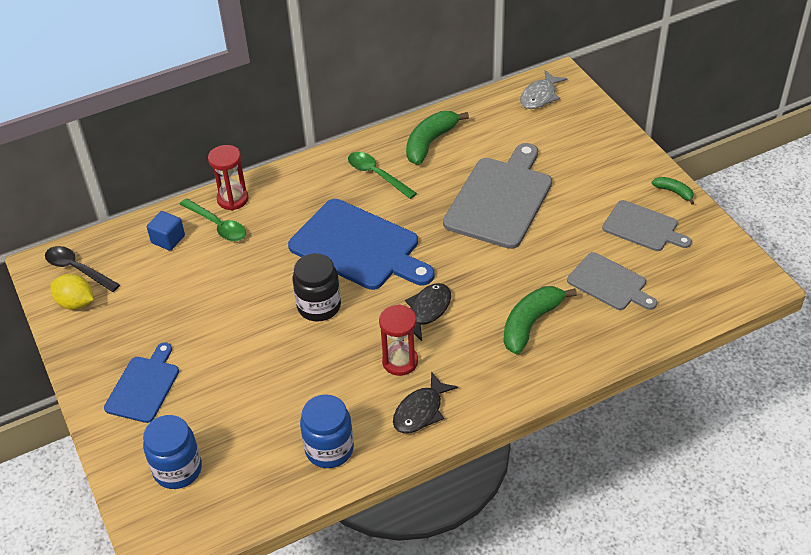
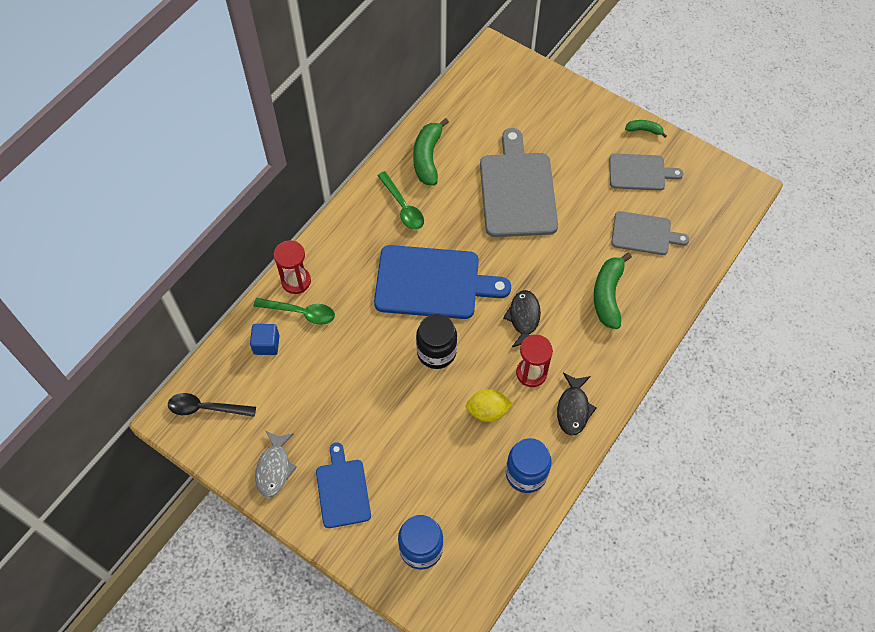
camera: 30 degrees left, 15 degrees up
yellow lemon [50,274,94,310] -> yellow lemon moved to [465,389,513,422]
green spoon [348,152,417,199] -> green spoon turned 135 degrees counterclockwise [377,171,424,230]
grey fish [520,70,567,109] -> grey fish moved to [255,430,297,497]

